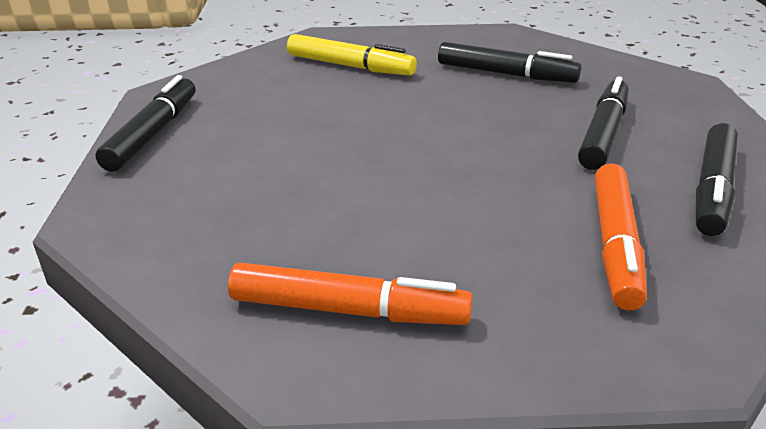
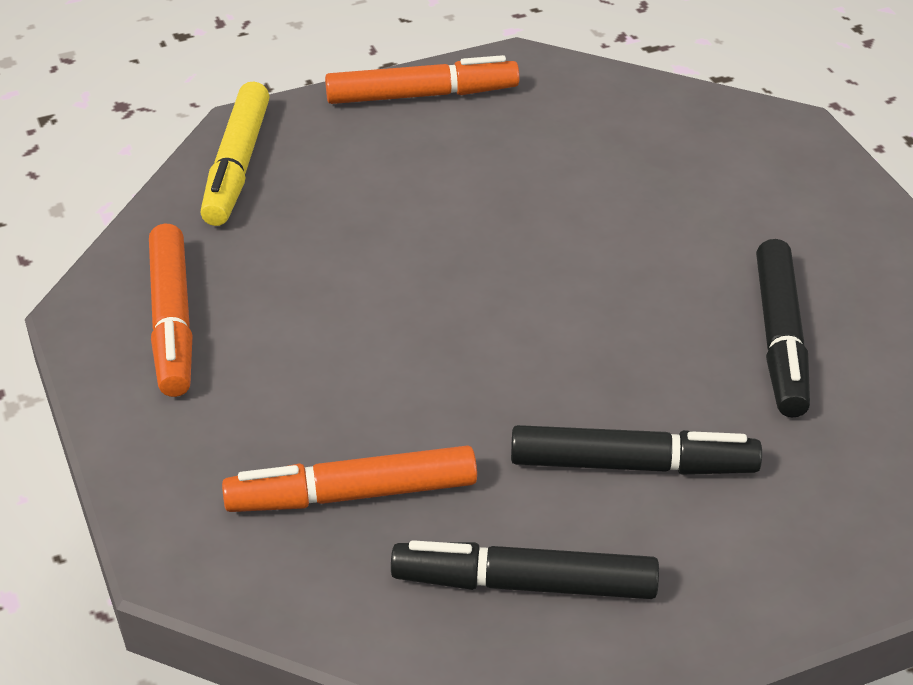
camera: 70 degrees right, 10 degrees up
black marker [95,75,196,172] -> orange marker [325,55,520,104]
yellow marker [287,34,417,76] -> yellow marker moved to [200,81,270,226]

